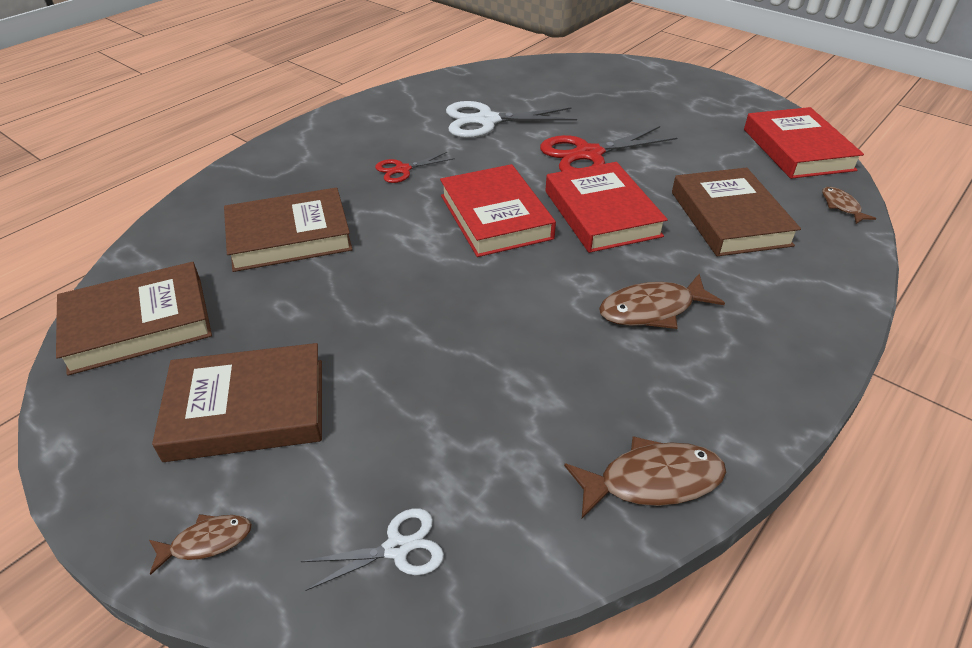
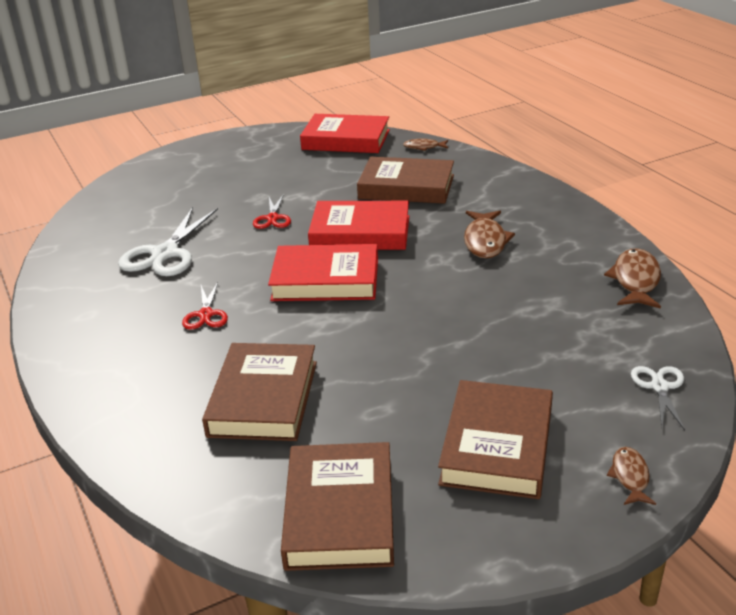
camera: 65 degrees left, 10 degrees down
red scissors [540,126,677,172] -> red scissors [253,194,291,229], size x0.55

